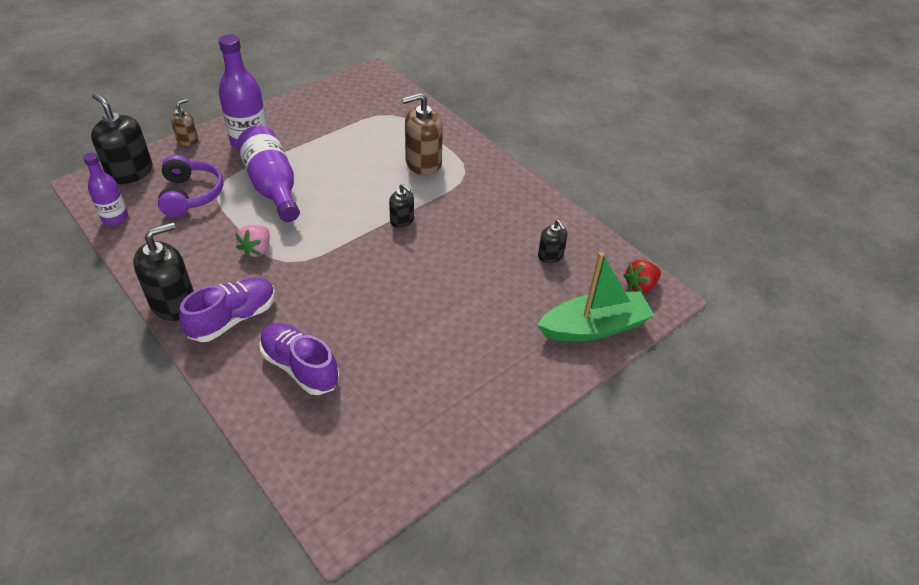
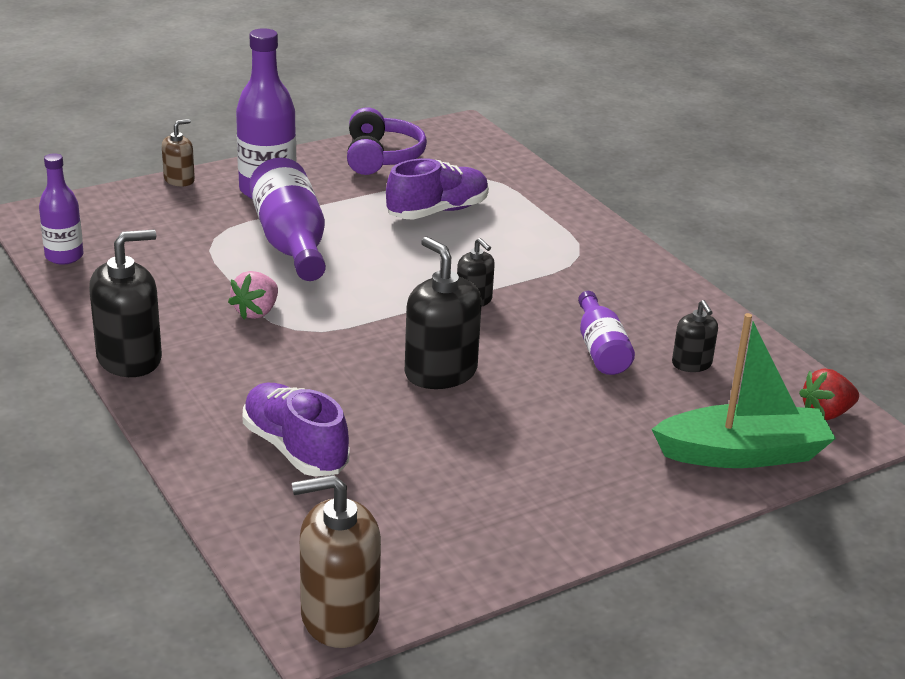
camera: 10 degrees right, 15 degrees down
black soap dispenser [91,93,153,184] -> black soap dispenser moved to [405,237,482,389]
purple headphones [158,155,224,217] -> purple headphones moved to [347,107,427,175]
purple shoe [179,277,275,342] -> purple shoe moved to [386,158,489,220]
brown soap dispenser [402,93,443,176] -> brown soap dispenser moved to [292,475,381,648]
none -> purple bottle [578,291,635,375]

